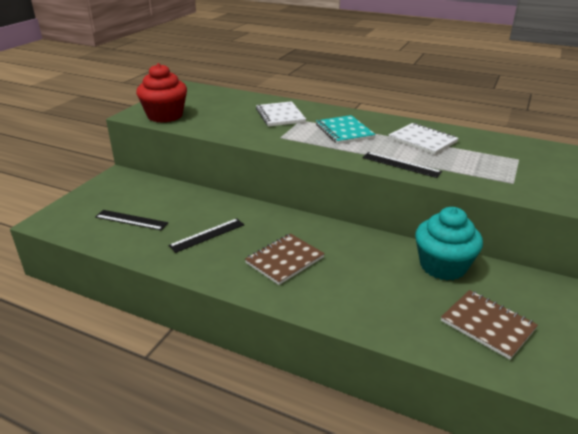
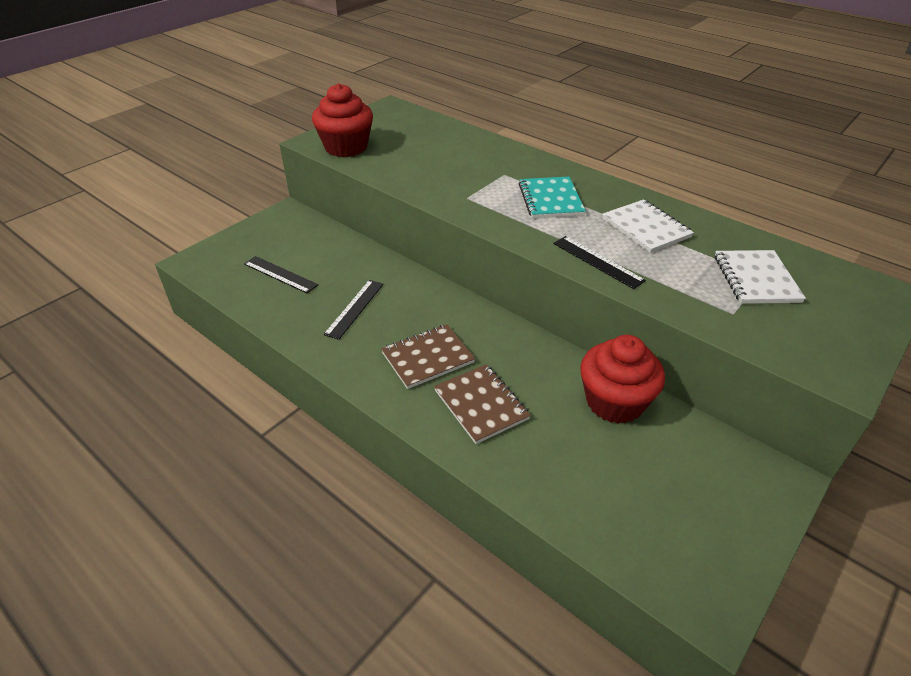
camera: 15 degrees right, 10 degrees up
black ruler [168,218,244,253] -> black ruler turned 45 degrees counterclockwise [323,280,384,340]
white notebook [256,101,306,127] -> white notebook moved to [715,250,806,304]
turquoise cupcake [415,207,483,281] -> red cupcake [580,335,665,424]
brown notebook [441,290,538,360] -> brown notebook moved to [434,364,531,444]

